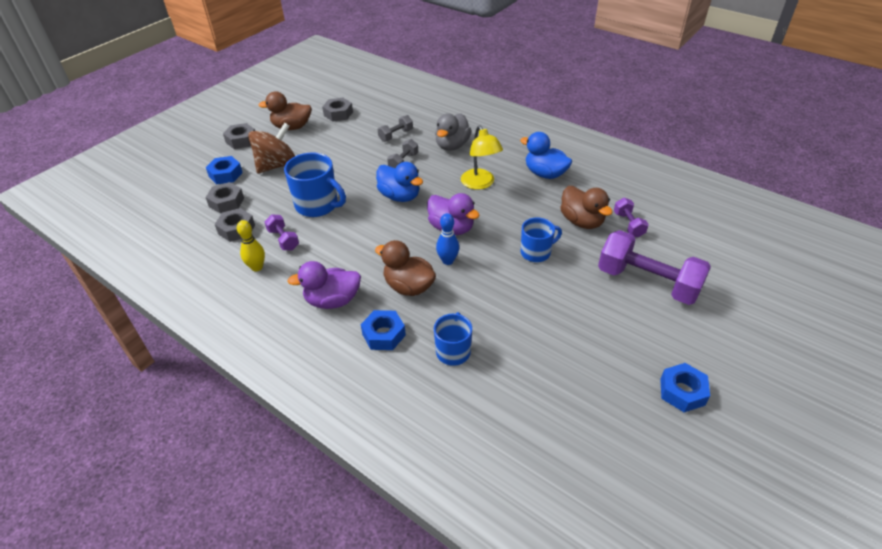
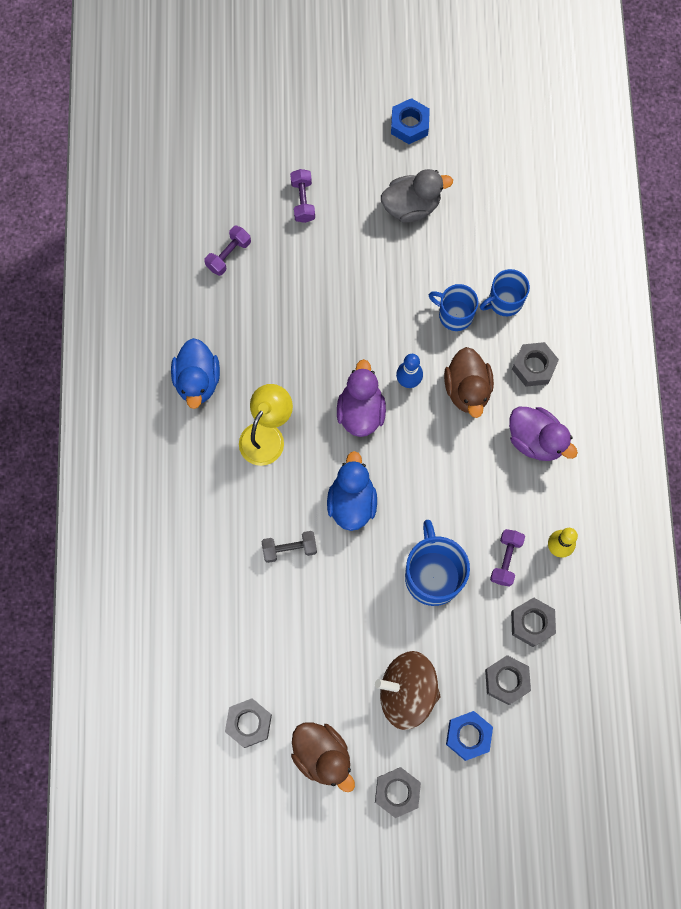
camera: 130 degrees left, 30 degrees up
blue nut [361,310,406,350] -> grey nut [512,342,559,387]
grey dumbbell [377,115,413,142] -> none
grey duck [435,113,472,151] -> grey duck moved to [381,169,453,223]
blue mug [521,217,562,262] -> blue mug moved to [429,284,479,331]
brown duck [560,186,613,229] -> none
purple dumbbell [598,230,711,305] -> purple dumbbell [290,169,315,223], size x0.48

